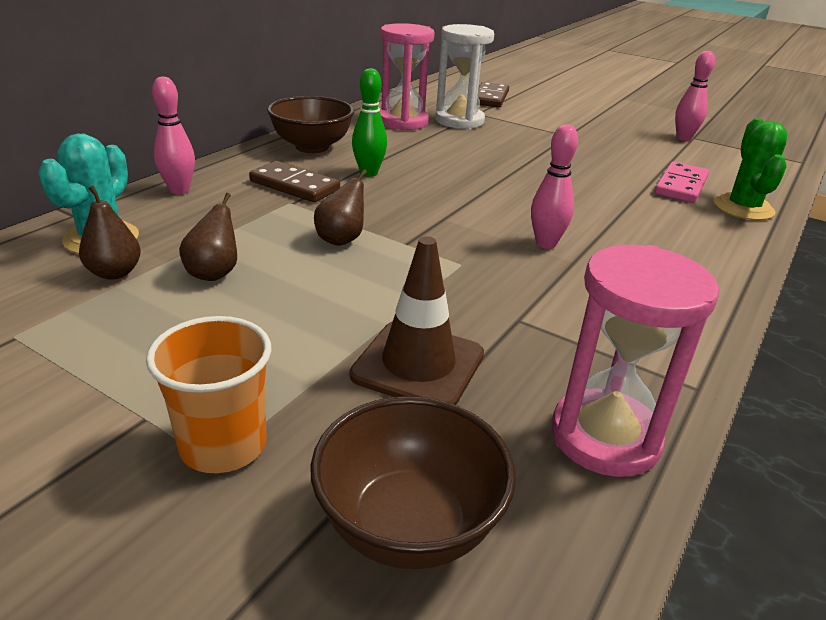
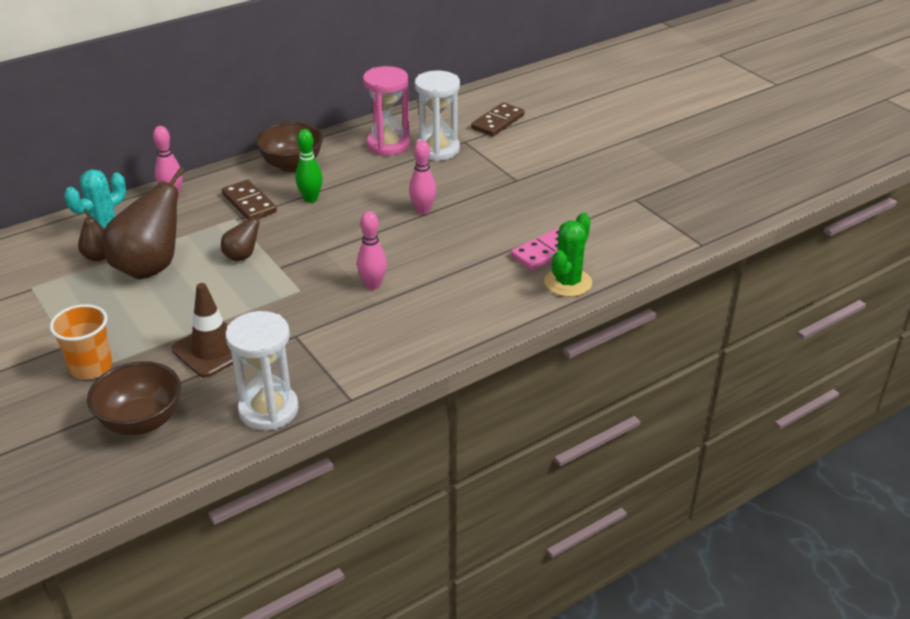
camera: 25 degrees right, 5 degrees up
brown pear [179,193,237,281] -> brown pear [102,167,186,280], size x2.06
pink hourglass [552,245,719,477] -> white hourglass [225,311,299,430]
pink bowling pin [675,51,715,141] -> pink bowling pin moved to [409,140,436,214]

